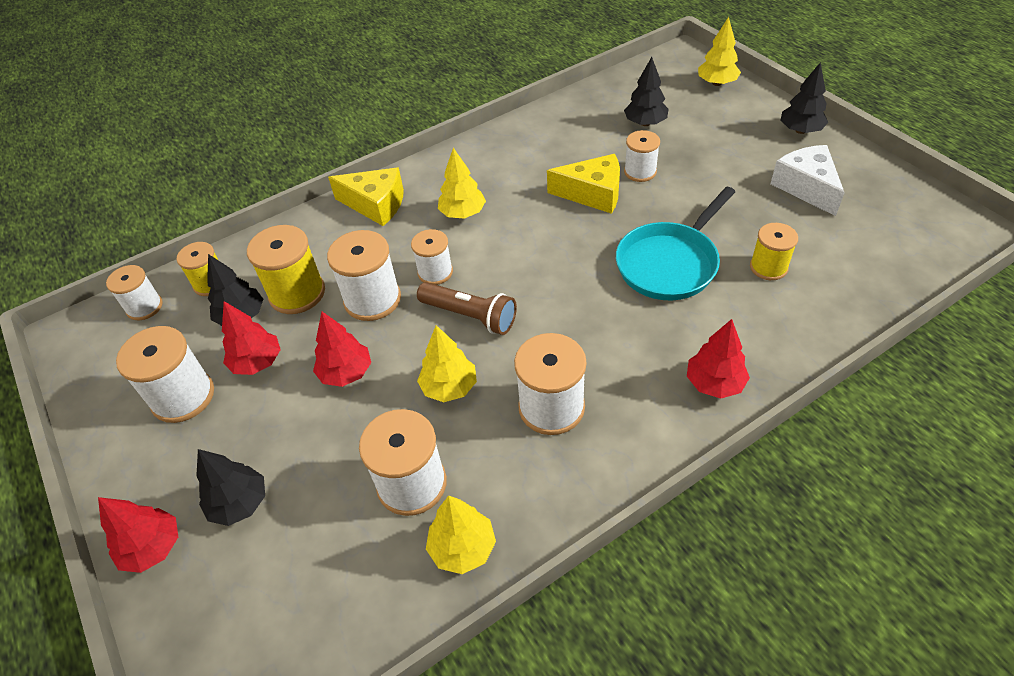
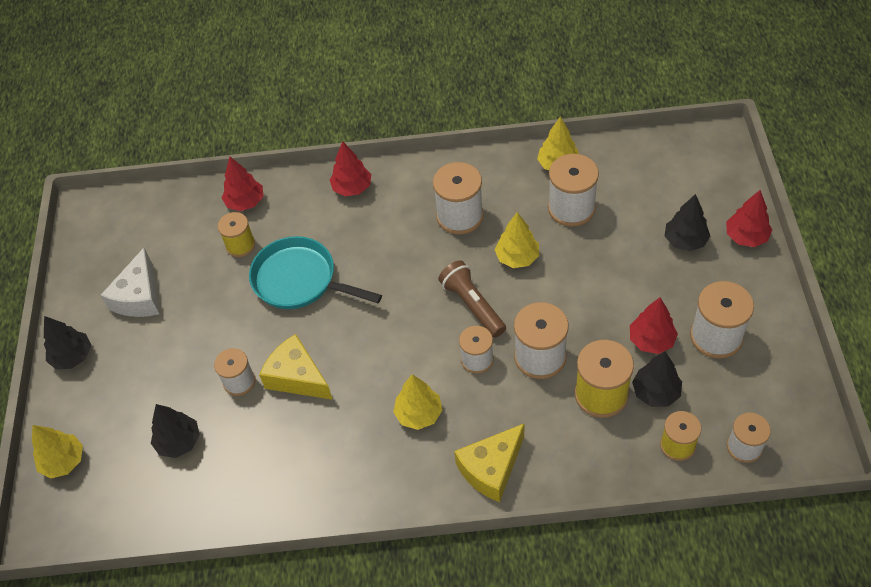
camera: 150 degrees left, 5 degrees up
red tree [313,312,371,387] -> red tree moved to [222,157,263,211]
yellow cheese [328,168,404,226] -> yellow cheese turned 90 degrees counterclockwise [454,424,524,502]
turquoise pan [616,186,735,300] -> turquoise pan turned 135 degrees counterclockwise [249,236,382,309]

